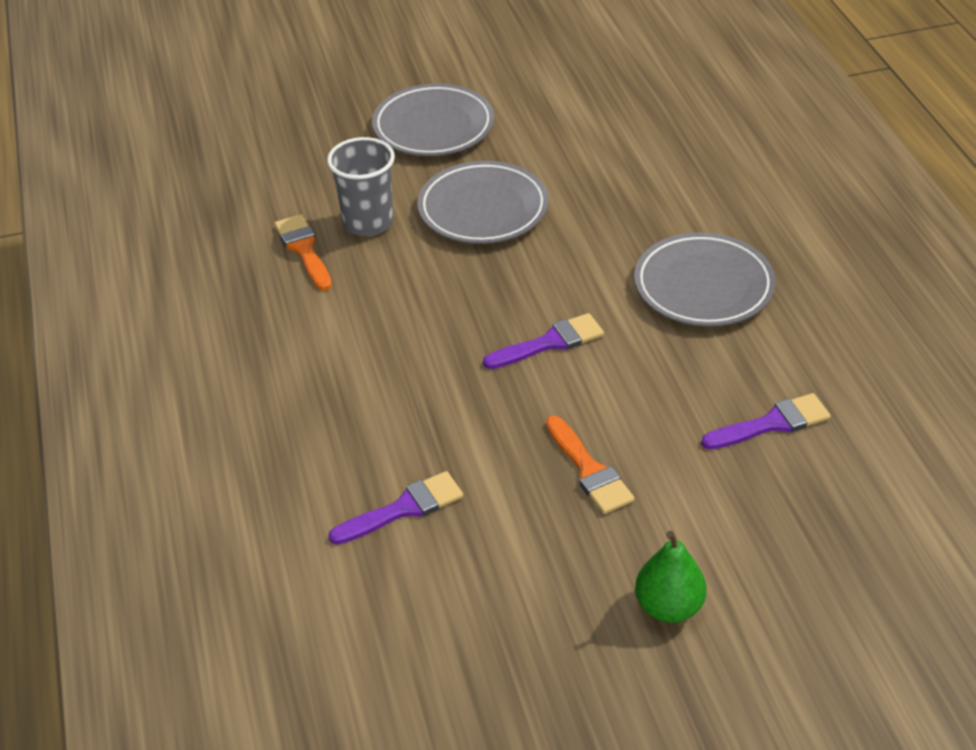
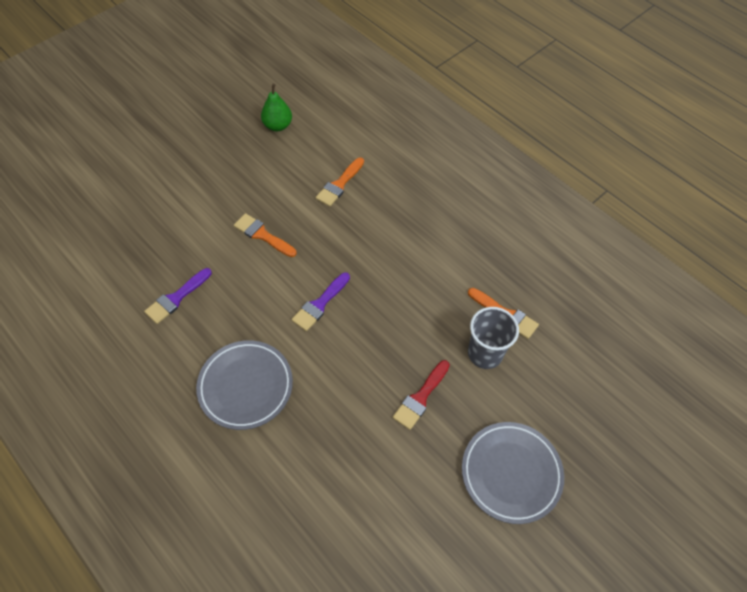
camera: 150 degrees right, 15 degrees up
purple brush [328,471,463,545] -> orange brush [316,157,364,207]
grey plate [417,161,548,244] -> red brush [393,360,450,430]
green pear [635,531,707,623] -> green pear moved to [261,84,292,131]

